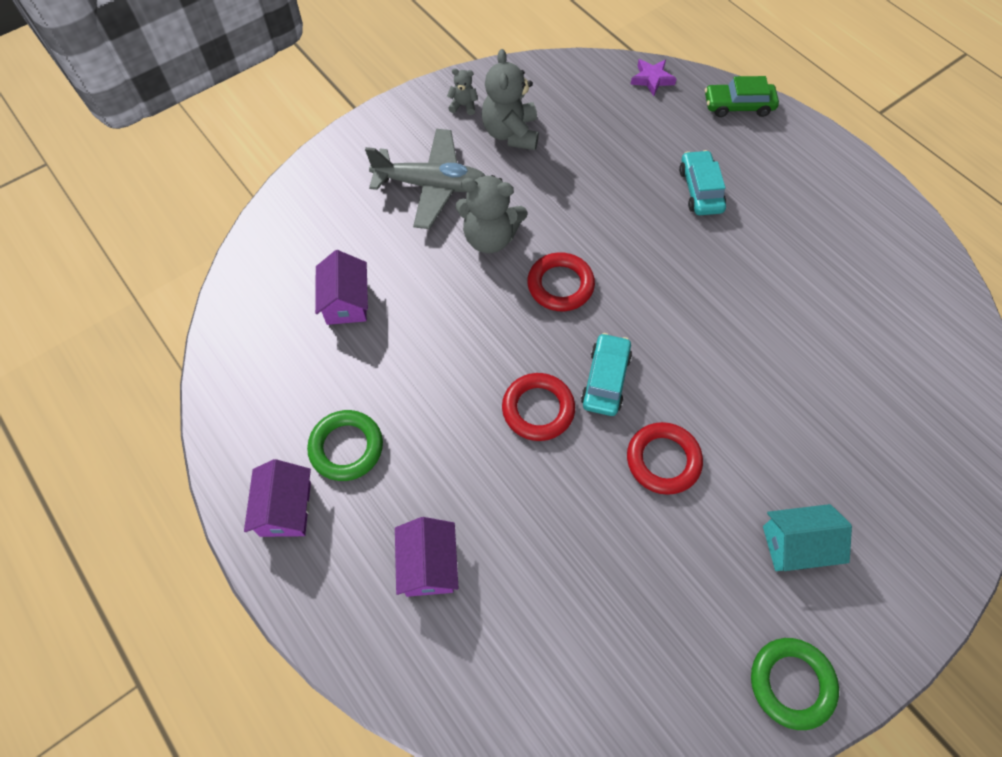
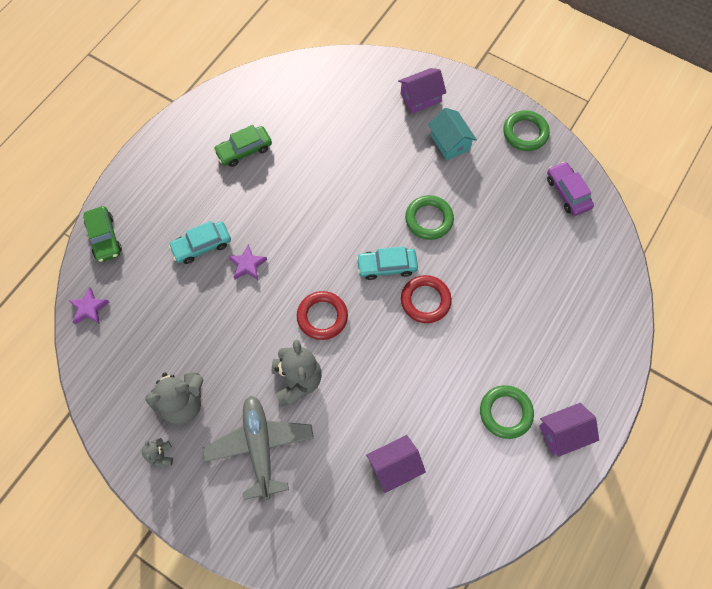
camera: 110 degrees left, 5 degrees up
purple house [395,517,459,597] -> purple house moved to [398,68,446,113]
red ring [627,422,703,495] -> green ring [405,195,454,240]
none -> green car [214,125,272,167]
none -> purple star [228,244,267,280]
none -> purple car [547,162,594,216]

